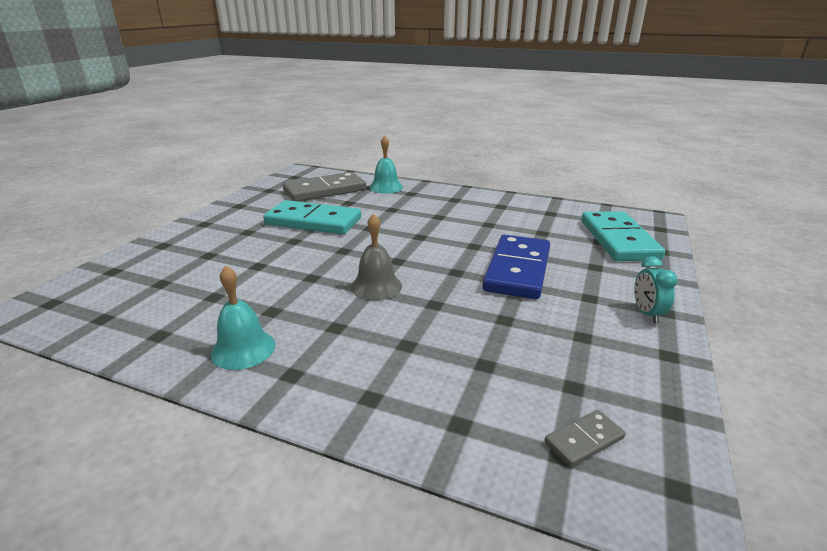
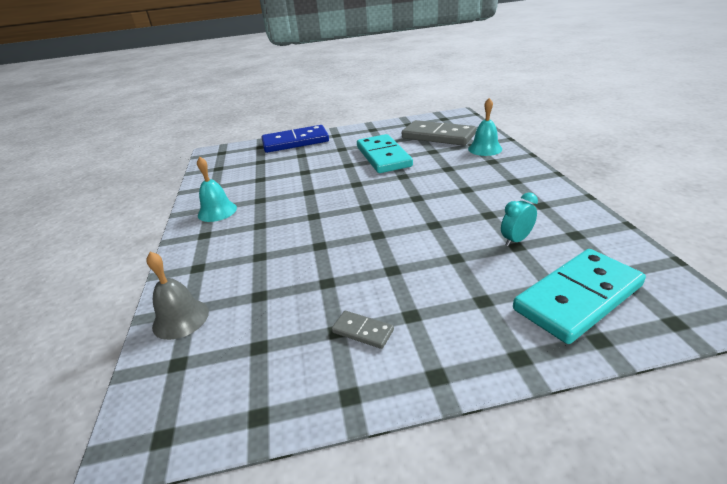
camera: 60 degrees right, 5 degrees up
grey bell [351,213,402,300] -> grey bell moved to [146,252,209,340]
blue domino [482,235,550,299] -> blue domino moved to [261,125,329,153]
grey domino [544,410,625,467] -> grey domino moved to [332,311,394,349]
turquoise clock [634,256,678,323] -> turquoise clock moved to [501,192,538,246]

